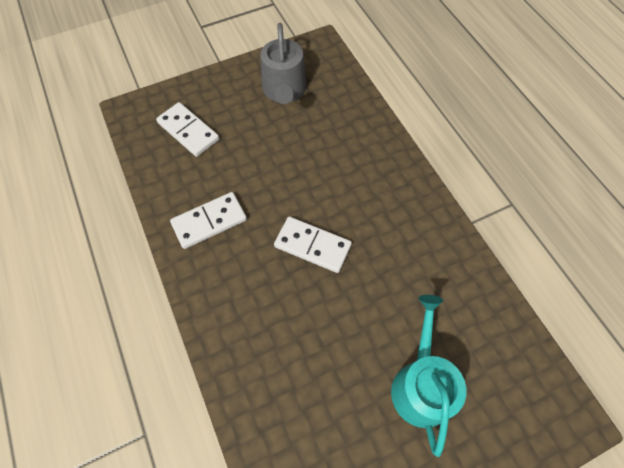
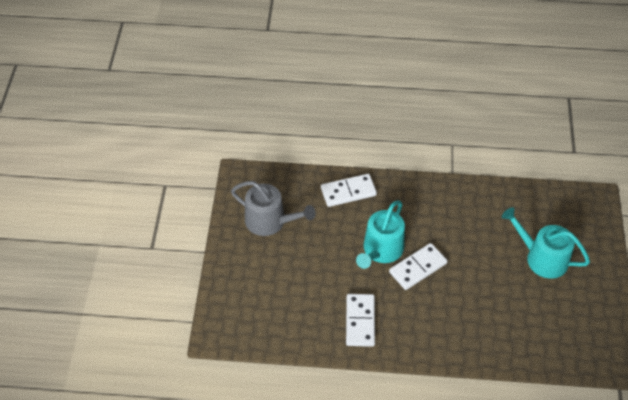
camera: 60 degrees left, 10 degrees down
white domino [156,102,219,157] -> white domino moved to [321,174,377,207]
none -> turquoise watering can [356,200,405,269]

